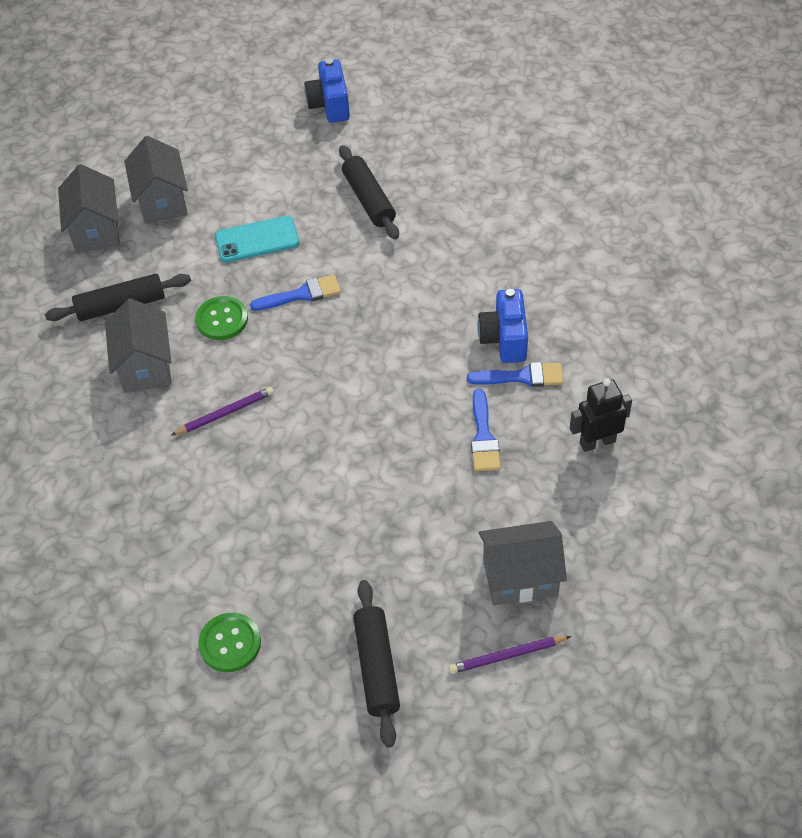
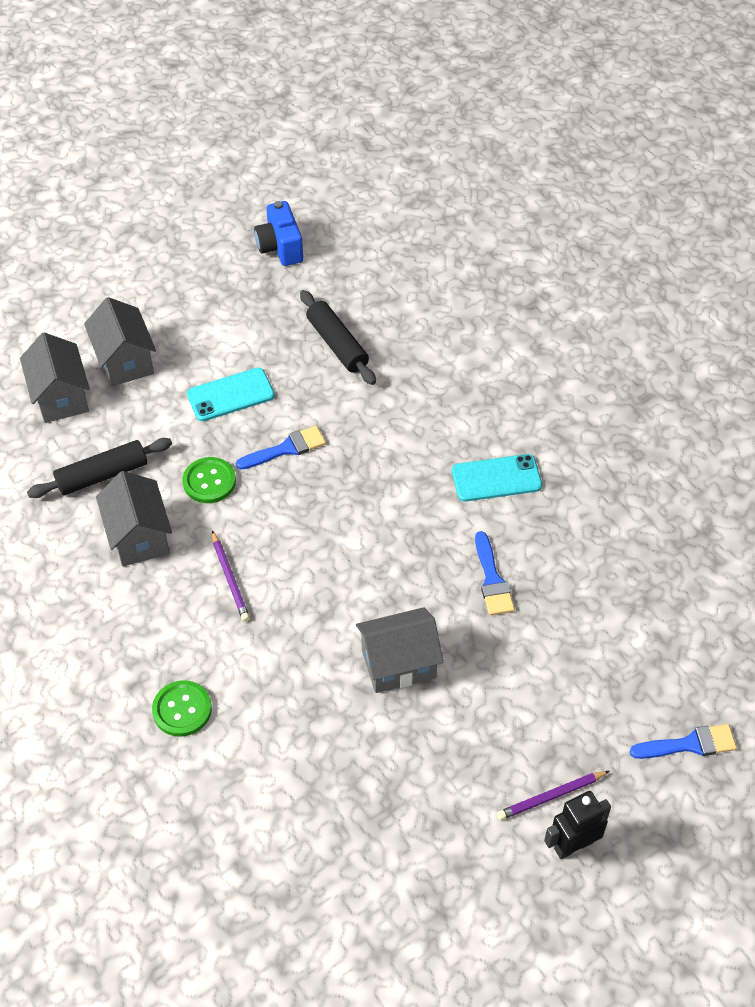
camera: 10 degrees left, 0 degrees up
purple pencil [171,387,274,436] -> purple pencil turned 105 degrees clockwise [212,531,250,622]
green button [198,613,261,672] -> green button moved to [152,680,212,737]
black rolling pin [353,580,400,748] -> none
blue brush [467,362,564,387] -> blue brush moved to [630,724,737,759]
blue camera [477,289,528,363] -> turquoise phone [452,454,542,502]
grey house [479,521,567,605] -> grey house moved to [356,607,443,693]
black robot [570,379,632,452] -> black robot moved to [544,791,611,859]

